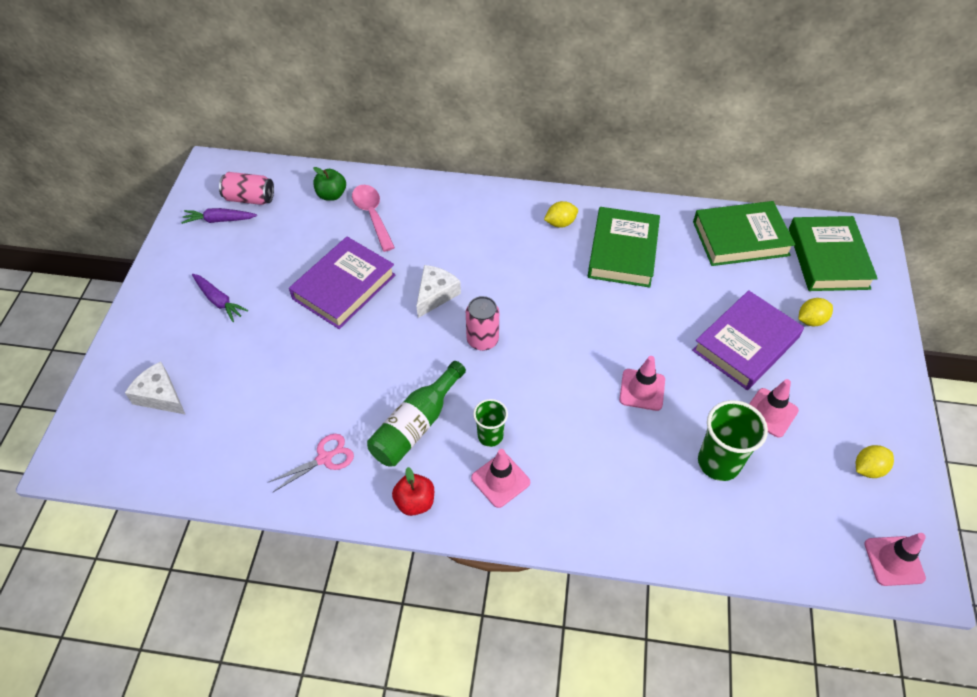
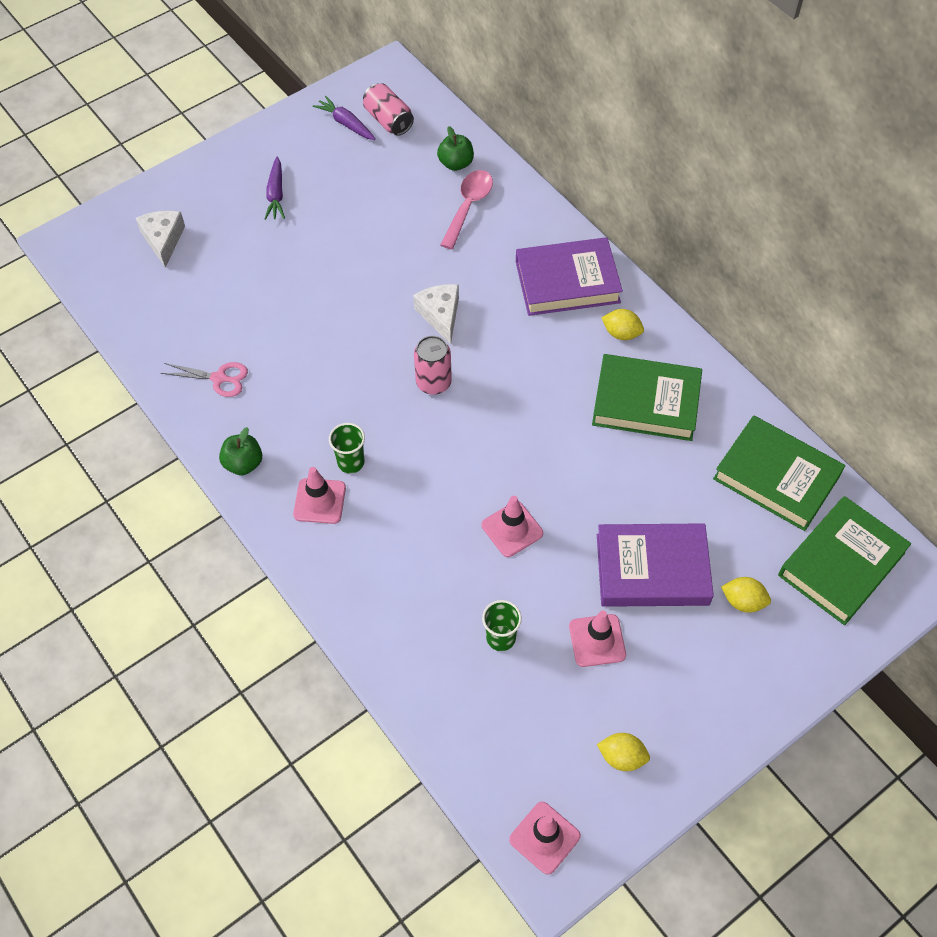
camera: 45 degrees right, 5 degrees up
purple book [289,237,395,329] -> purple book moved to [516,237,623,316]
green bottle [367,361,466,466] -> none
red apple [392,467,434,516] -> green apple [219,427,262,475]
white cheese [416,265,461,318] -> white cheese turned 90 degrees counterclockwise [413,284,459,344]
green book [588,207,660,287] -> green book turned 45 degrees clockwise [592,354,702,441]
green cup [698,400,768,481] -> green cup [482,600,522,651], size x0.61

